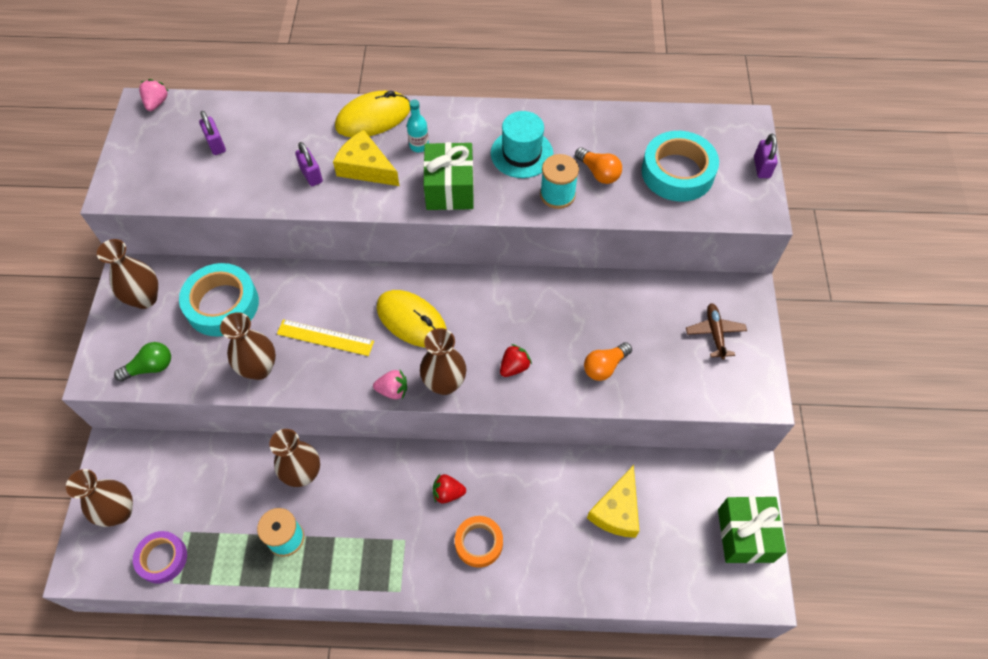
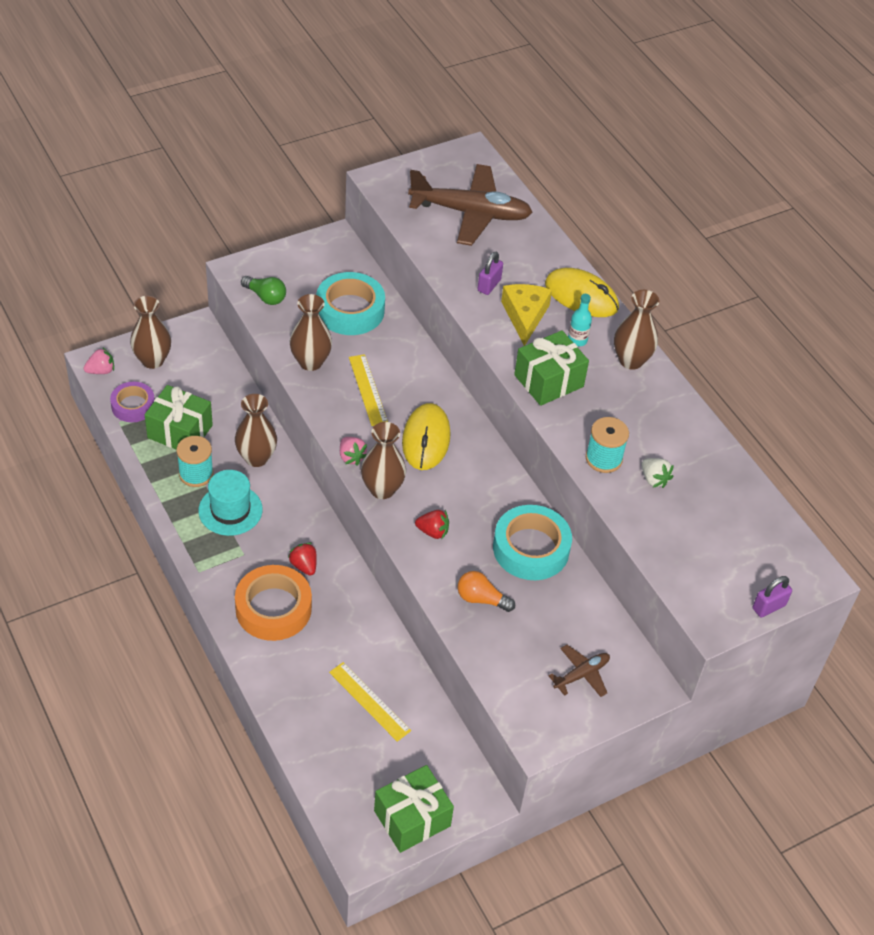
camera: 55 degrees right, 10 degrees down
brown vase [97,239,158,309] -> brown vase moved to [614,290,659,370]
pink strawberry [139,79,168,111] -> pink strawberry moved to [84,347,114,374]
purple padlock [199,111,226,155] -> brown plane [408,164,533,246]
orange tape [455,516,503,568] -> orange tape [235,565,312,641], size x1.60
turquoise hat [491,111,553,178] -> turquoise hat moved to [198,470,262,536]
orange light bulb [575,147,622,184] -> white strawberry [642,458,674,488]
yellow cheese [587,465,639,538] -> yellow ruler [329,662,411,742]
turquoise tape [642,131,719,202] -> turquoise tape moved to [493,505,572,580]
none -> green gift [145,385,213,450]

